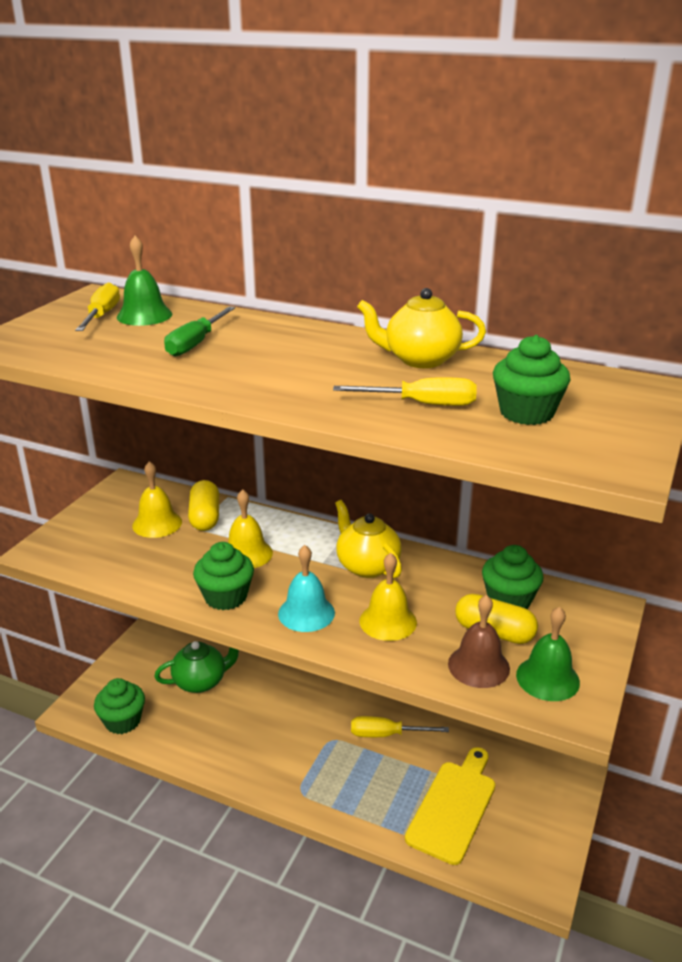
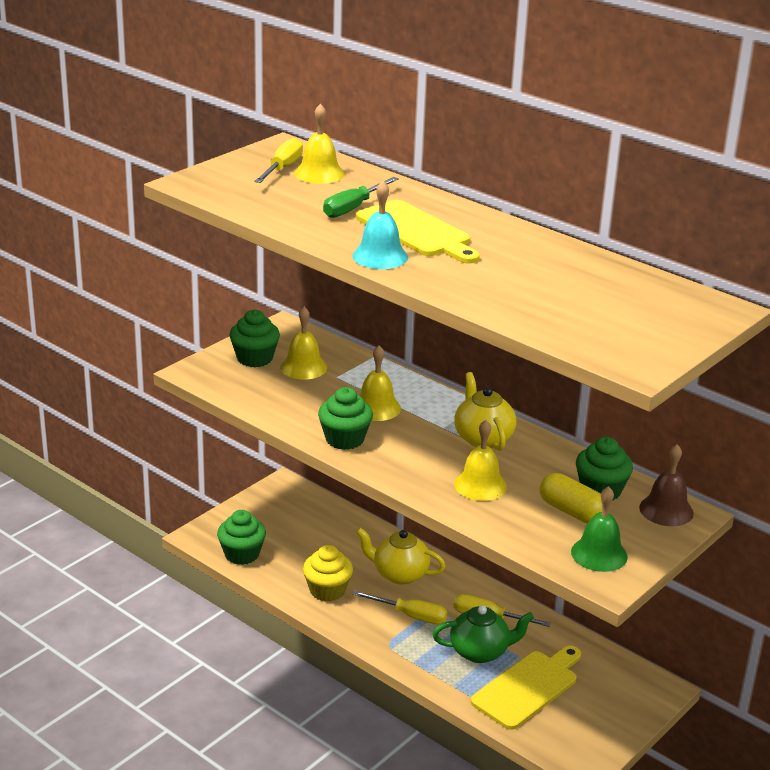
camera: 15 degrees right, 0 degrees up
green bell [117,236,172,326] -> yellow bell [295,104,344,184]
green teapot [154,641,239,693] -> green teapot moved to [433,605,534,663]
yellow capsule [188,480,219,531] -> none
turquoise bell [278,545,335,632] -> turquoise bell moved to [352,181,408,269]
yellow screwdriver [333,377,477,406] -> yellow screwdriver moved to [353,591,447,624]
yellow teapot [357,288,486,368] -> yellow teapot moved to [356,528,445,584]
brown bell [448,595,510,688] -> brown bell moved to [639,444,694,526]
green cupcake [493,335,571,425] -> green cupcake moved to [229,309,280,367]
none -> yellow cupcake [303,545,353,602]
none -> yellow cutting board [356,200,480,264]

